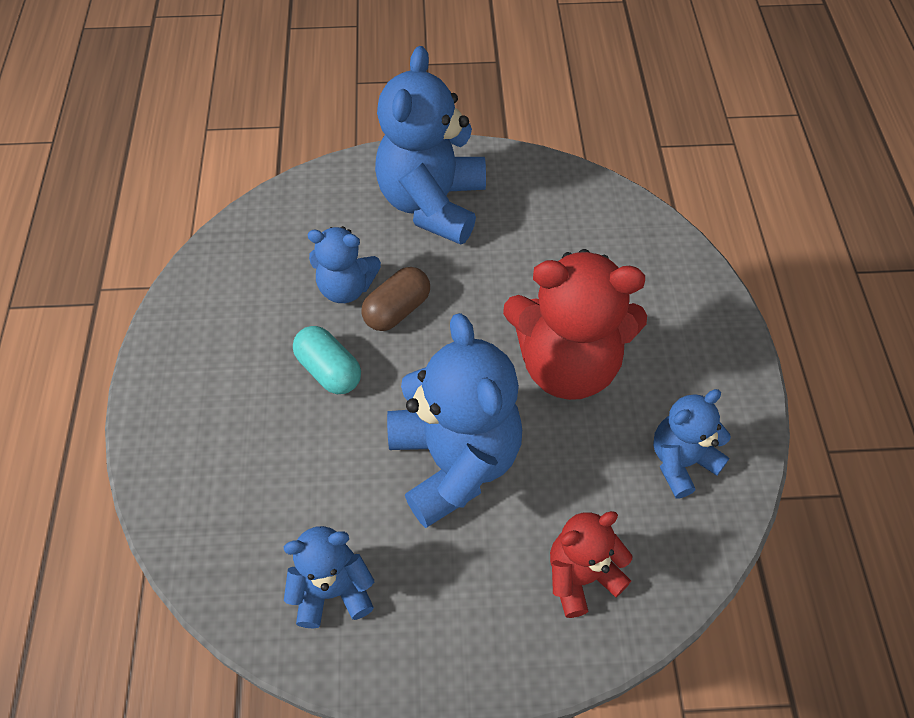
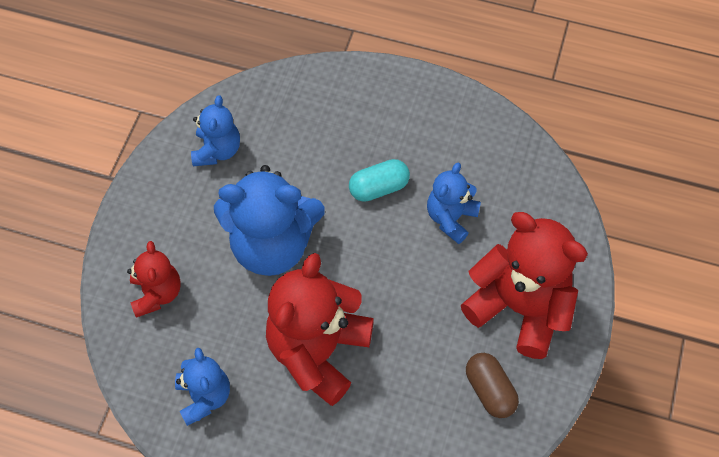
camera: 110 degrees right, 5 degrees up
brown capsule [362,267,430,331] -> brown capsule moved to [466,353,519,418]
blue teddy bear [375,46,486,245] -> red teddy bear [461,212,588,359]

